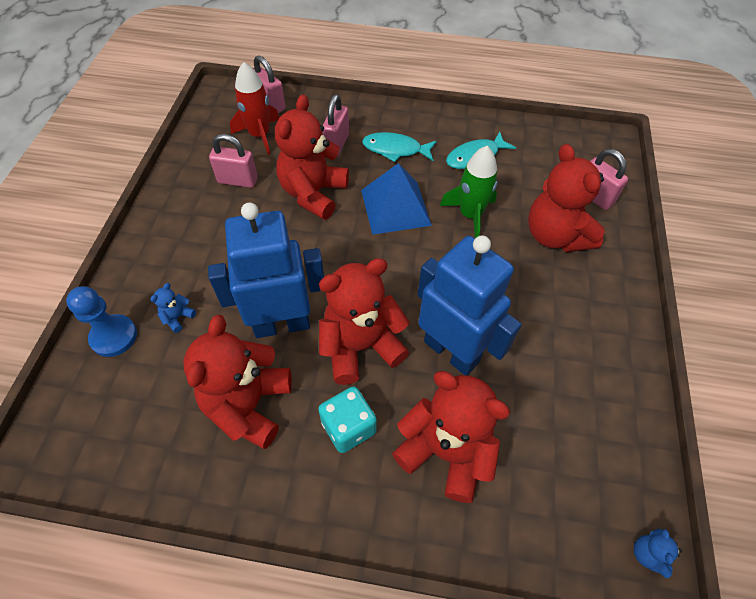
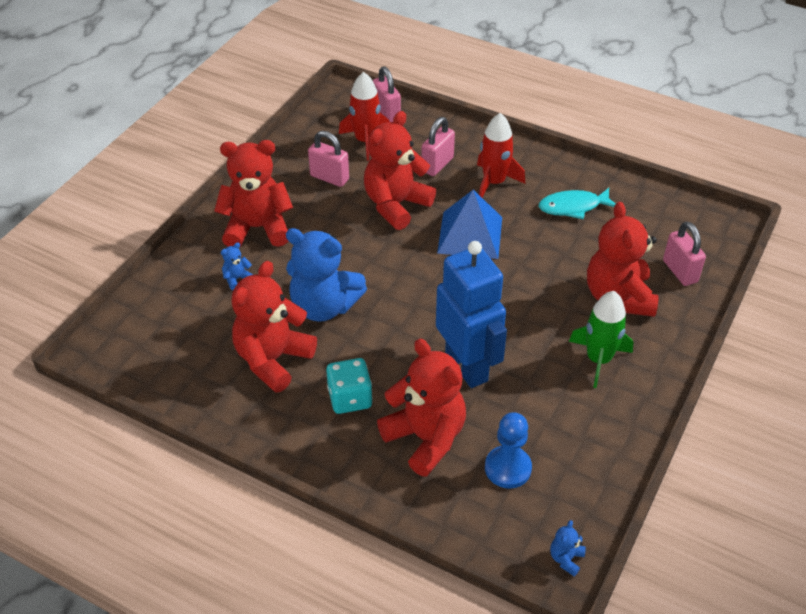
camera: 20 degrees right, 10 degrees down
blue pawn [66,286,137,357] -> blue pawn moved to [485,412,532,489]
blue robot [208,203,324,338] -> blue teddy bear [286,228,367,322]
red teddy bear [319,258,409,385] -> red teddy bear moved to [214,140,293,247]
turquoise fish [362,132,437,162] -> red rocket [477,113,525,197]
green rocket [440,146,497,238] -> green rocket moved to [569,291,633,388]

